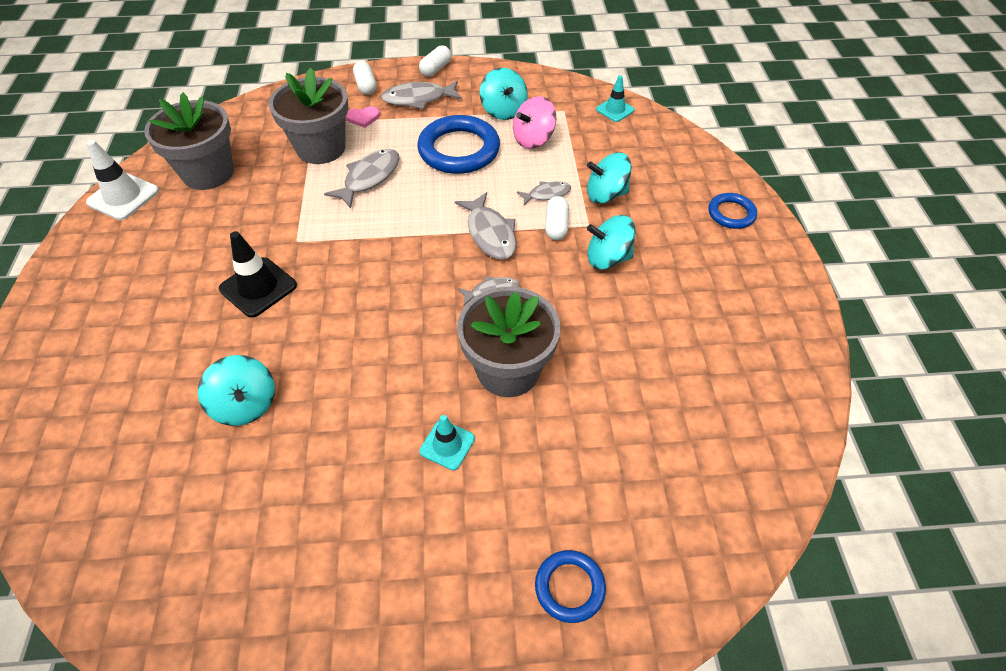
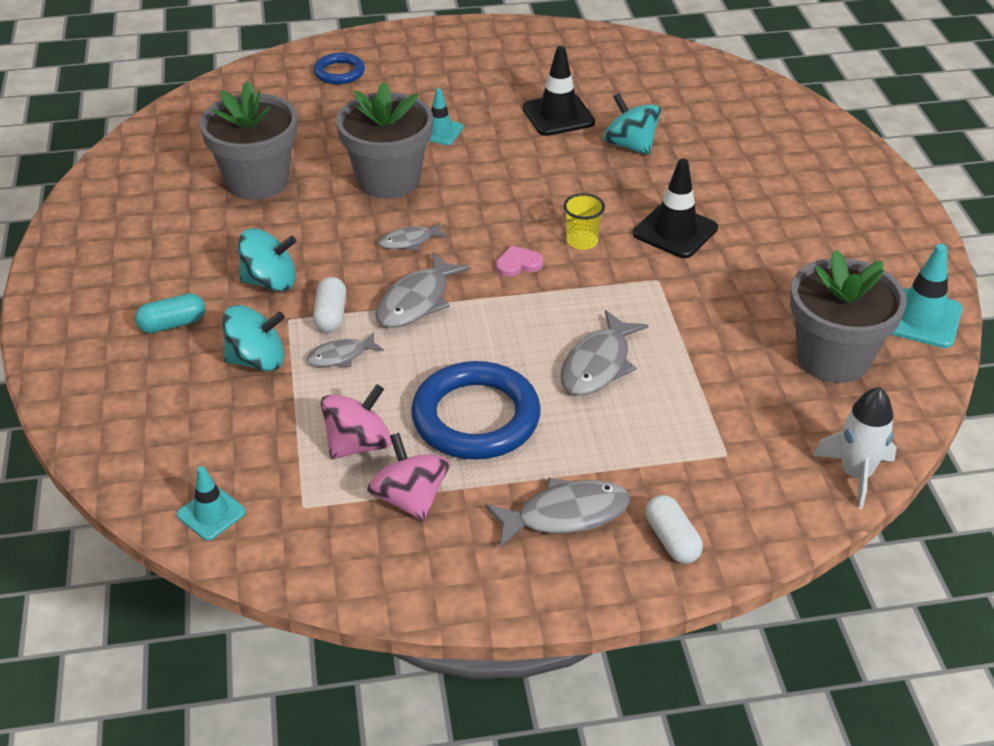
camera: 175 degrees right, 10 degrees down
white traffic cone [86,140,159,220] -> turquoise traffic cone [891,244,963,348]
grey flower pot [269,68,348,164] -> grey flower pot moved to [199,81,298,200]
pink heart [346,107,380,128] -> pink heart moved to [496,245,544,277]
white capsule [419,45,451,77] -> none
grey fish [455,192,516,260] -> grey fish turned 120 degrees counterclockwise [375,252,471,328]
turquoise spinning top [480,68,528,120] -> pink spinning top [367,433,450,521]
blue ring [708,193,757,229] -> none
none -> turquoise capsule [135,293,205,333]
none -> black traffic cone [522,46,595,136]
none -> yellow cup [563,193,605,250]
none -> white rocket [813,387,897,509]

